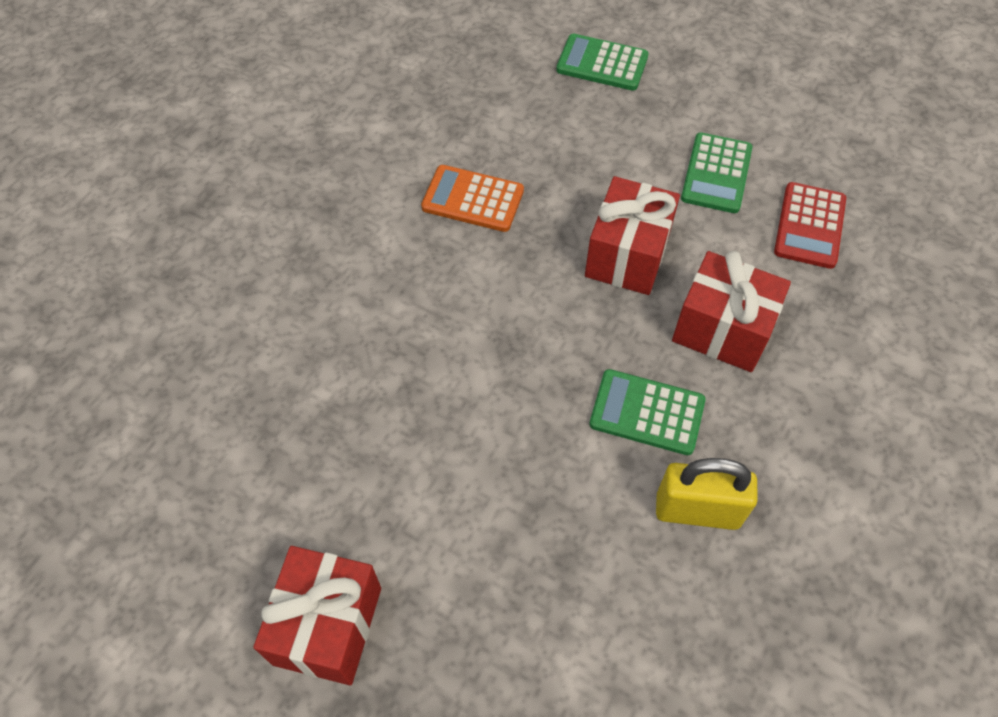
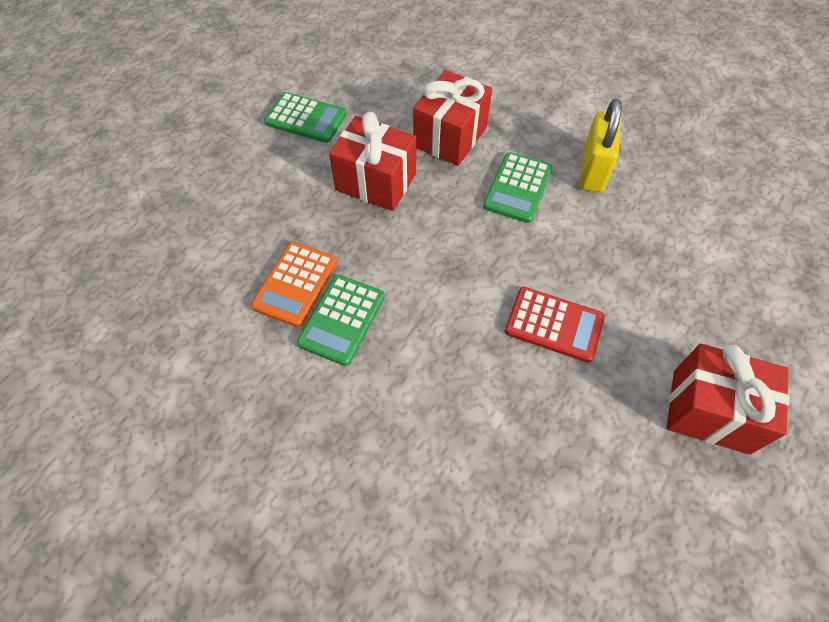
camera: 85 degrees left, 0 degrees up
green calculator [556,34,649,91] -> green calculator moved to [297,275,385,366]
red calculator [774,182,846,269] -> red calculator moved to [505,287,605,363]

